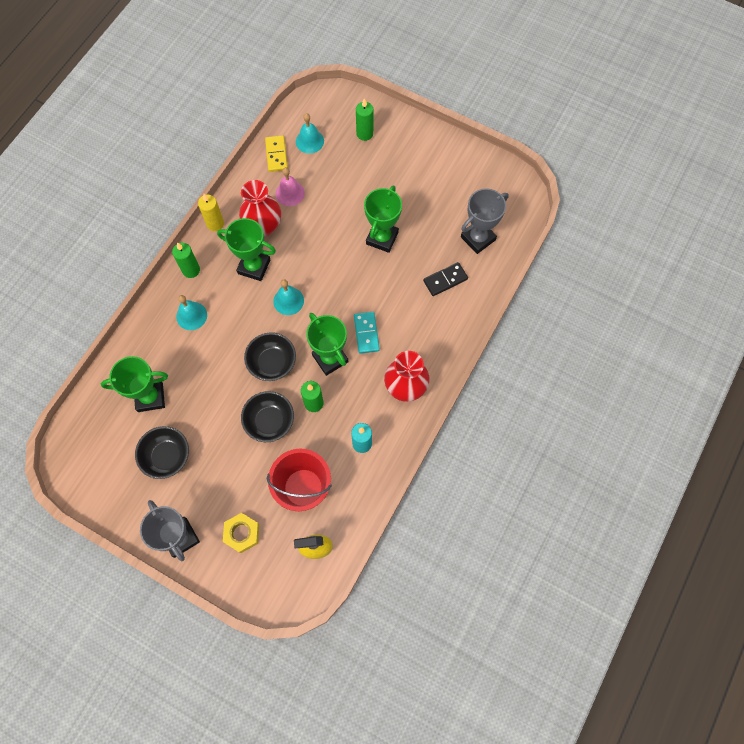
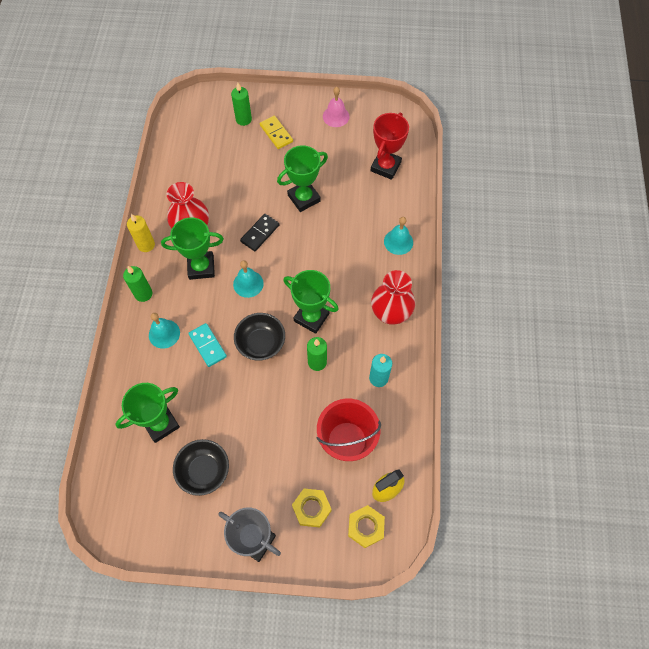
camera: 25 degrees left, 5 degrees down
black bowl [241,391,294,442] -> none
yellow domino [265,135,288,172] -> yellow domino moved to [260,116,293,149]
pink bell [276,167,305,206] -> pink bell moved to [323,87,349,127]
turquoise bell [296,113,324,154] -> turquoise bell moved to [384,217,413,255]
turquoise domino [354,312,380,354] -> turquoise domino moved to [188,323,227,367]
green trophy [364,185,402,253] -> green trophy turned 60 degrees clockwise [277,145,328,212]
black domino [423,262,468,296] -> black domino moved to [240,214,279,251]
grey trophy [461,188,509,254] -> red trophy [371,112,409,180]
none -> yellow nut [348,505,385,548]

